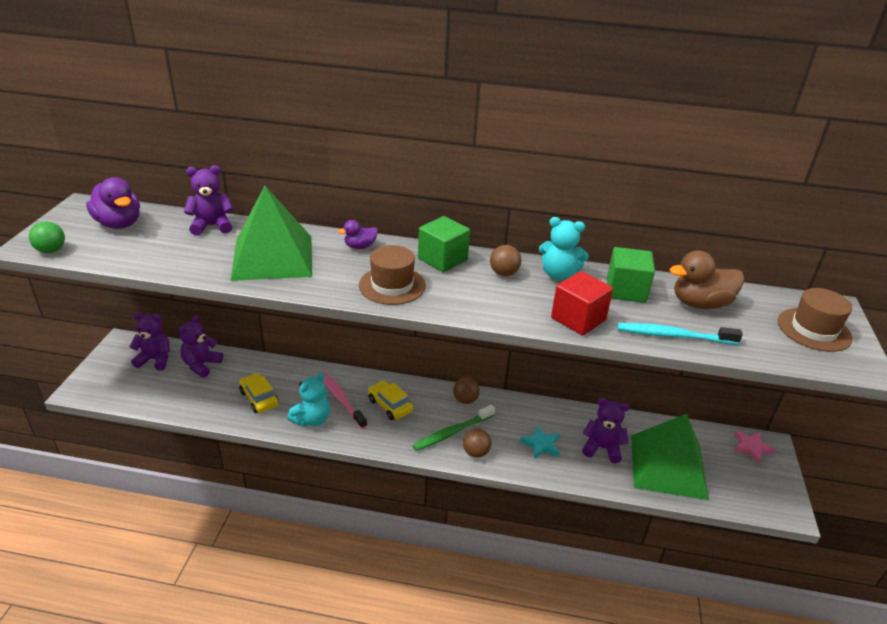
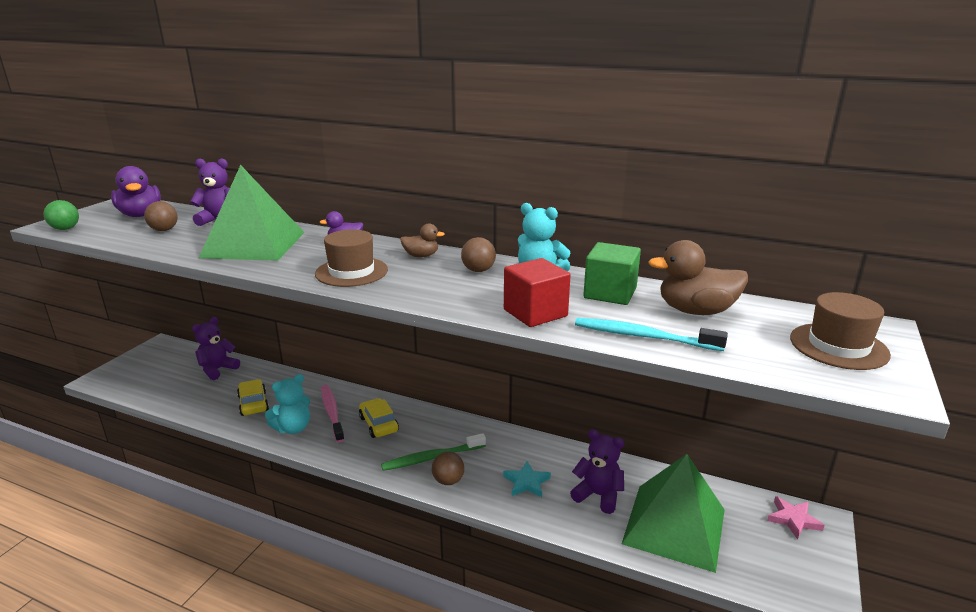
camera: 15 degrees right, 10 degrees down
purple teddy bear [129,312,170,371] -> none
green cube [418,216,470,272] -> brown duck [400,224,445,257]
brown ball [453,378,480,404] -> brown ball moved to [144,201,178,231]

